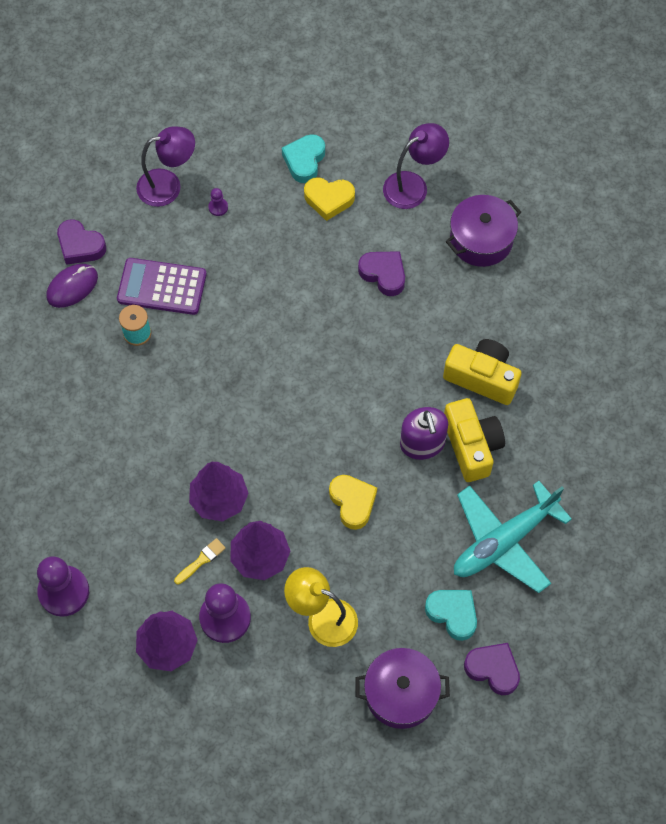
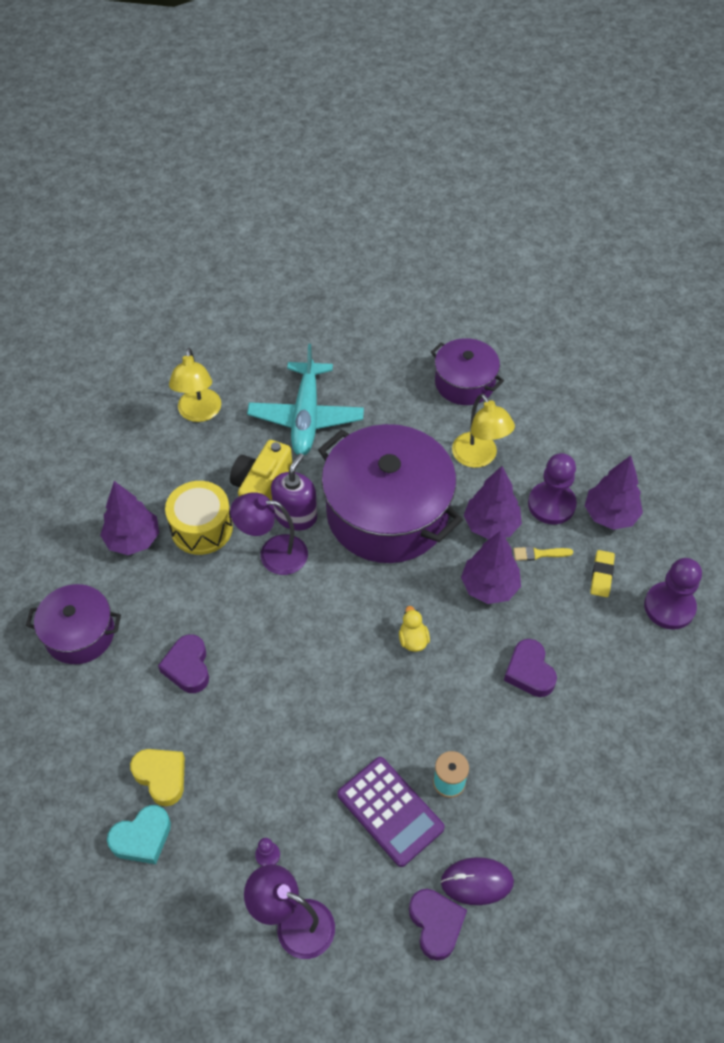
camera: 140 degrees left, 10 degrees down
yellow heart [329,475,377,530] -> purple pot [318,424,463,563]
purple lamp [383,123,449,209] -> purple lamp moved to [230,492,308,575]
turquoise heart [425,590,477,641] -> none
yellow camera [443,339,522,405] -> yellow drum [165,481,233,555]
turquoise plane [454,481,572,593] -> turquoise plane turned 90 degrees clockwise [247,344,364,455]
purple heart [464,643,520,695] -> purple heart moved to [504,639,557,697]
none -> purple tree [100,481,159,555]
none -> yellow lamp [169,348,221,422]
none -> yellow duck [399,606,430,652]
none -> yellow eraser [590,550,615,597]

